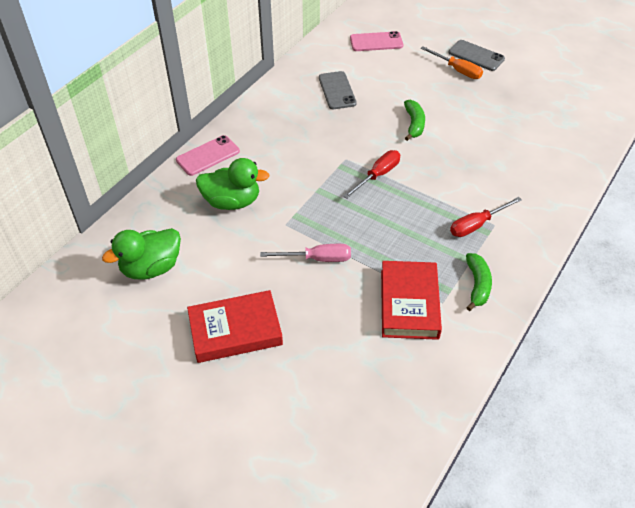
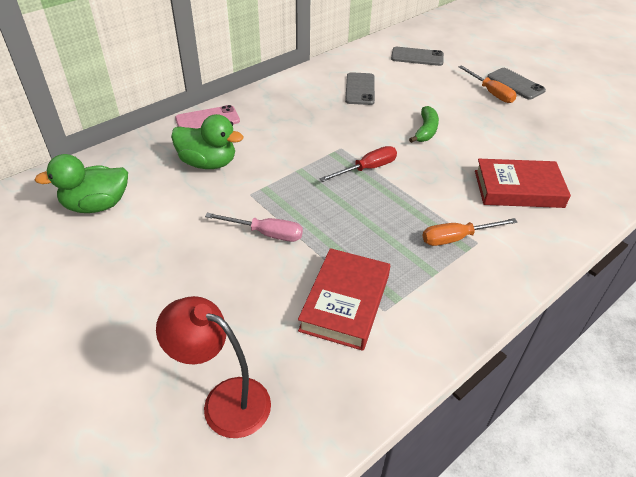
camera: 15 degrees right, 5 degrees down
red book [187,290,283,363] -> red book moved to [475,159,571,208]
pink phone [350,31,403,51] -> grey phone [391,47,444,66]
red screwdriver [450,197,522,237] -> orange screwdriver [423,218,518,246]
green banana [466,253,492,311] -> none
none -> red lamp [156,296,271,438]

